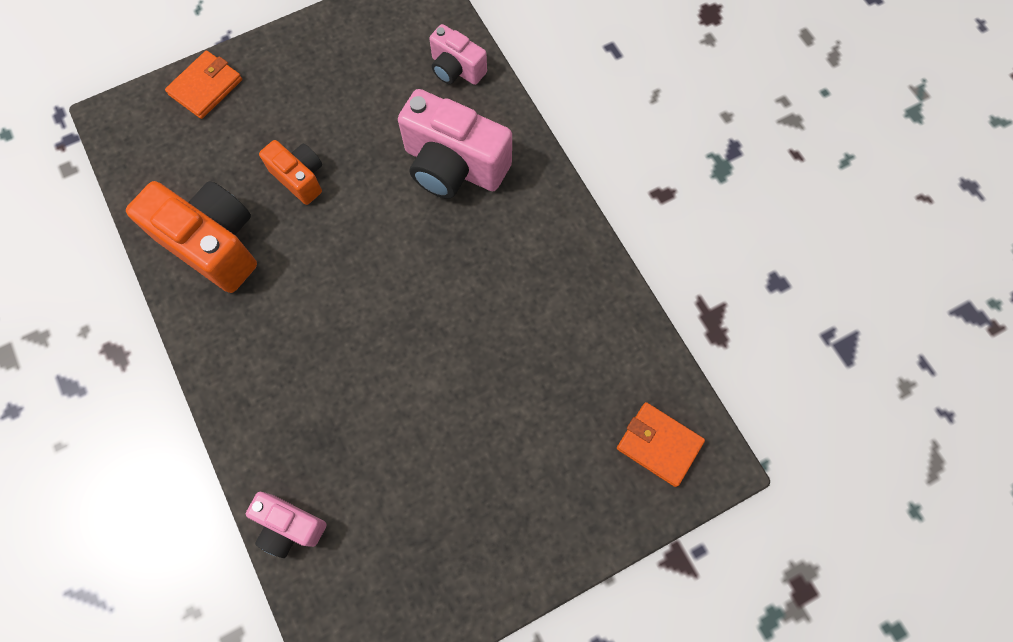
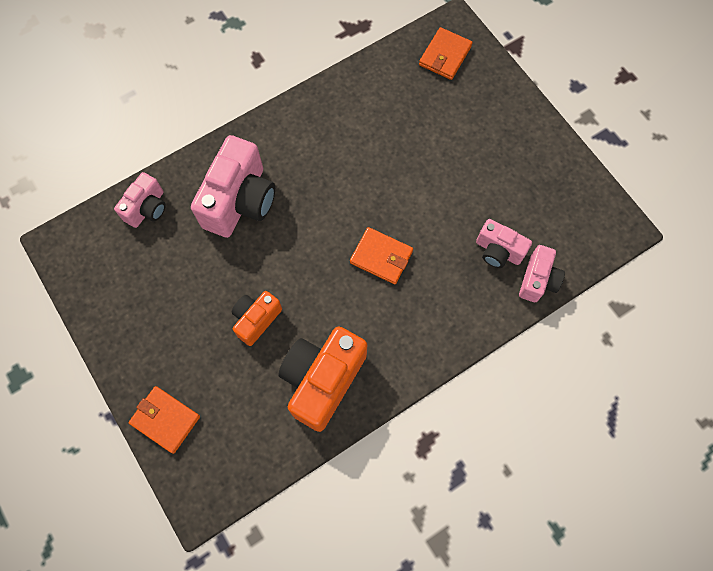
camera: 95 degrees left, 0 degrees up
none -> orange wallet [350,227,413,284]
none -> pink camera [476,219,532,268]

